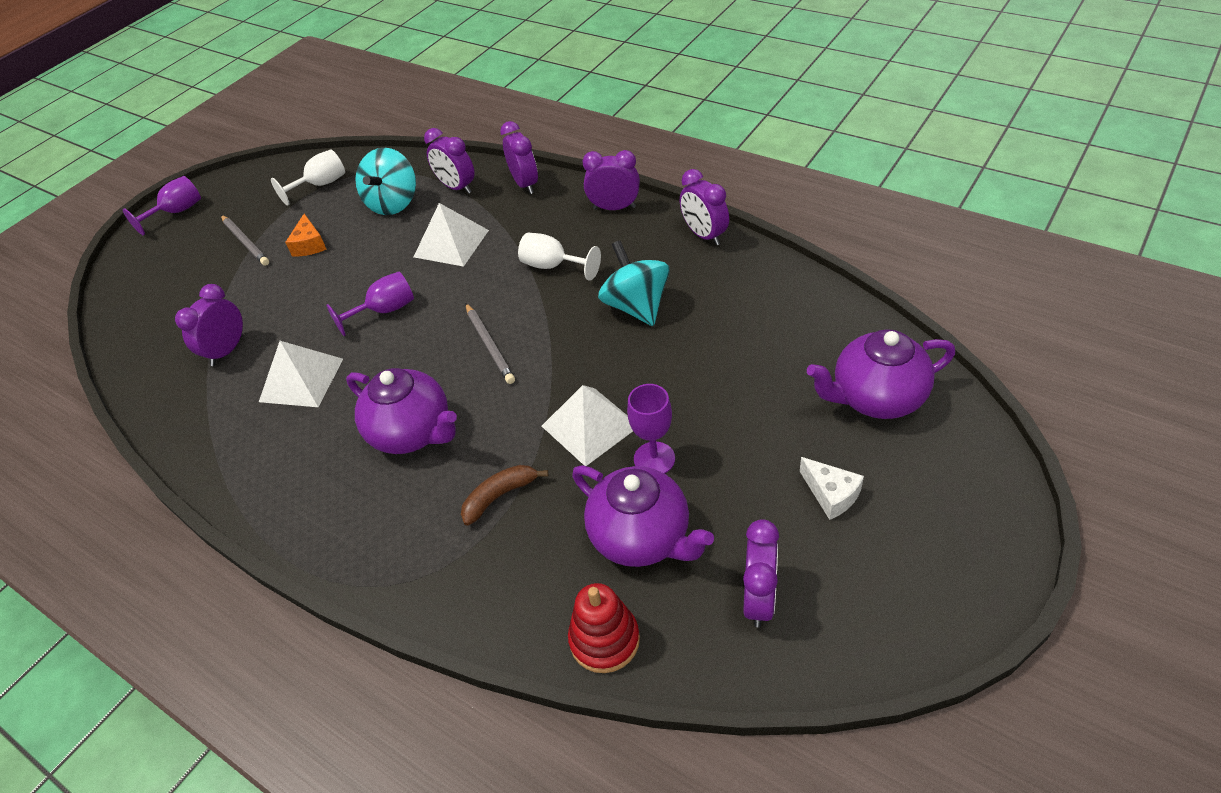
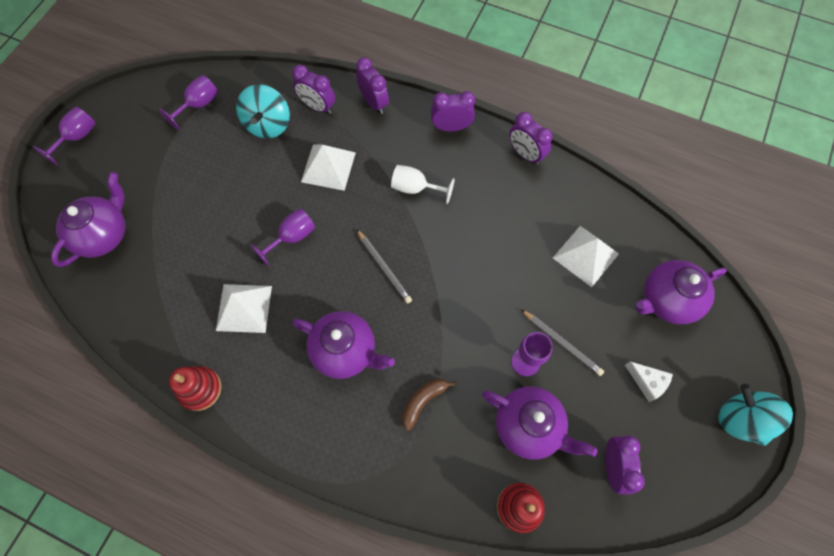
camera: 15 degrees left, 20 degrees up
purple clock [175,284,243,366] -> none
grey pencil [221,215,269,266] -> grey pencil moved to [521,309,604,376]
white goblet [271,150,345,206] -> purple goblet [159,75,218,130]
orange cheese [285,214,326,256] -> none
white pyramid [542,385,633,466] -> white pyramid moved to [553,226,619,287]
turquoise spinning top [598,240,670,326] -> turquoise spinning top moved to [718,384,793,446]
none -> purple teapot [51,172,126,267]
none -> red stacking toy [169,366,222,411]

